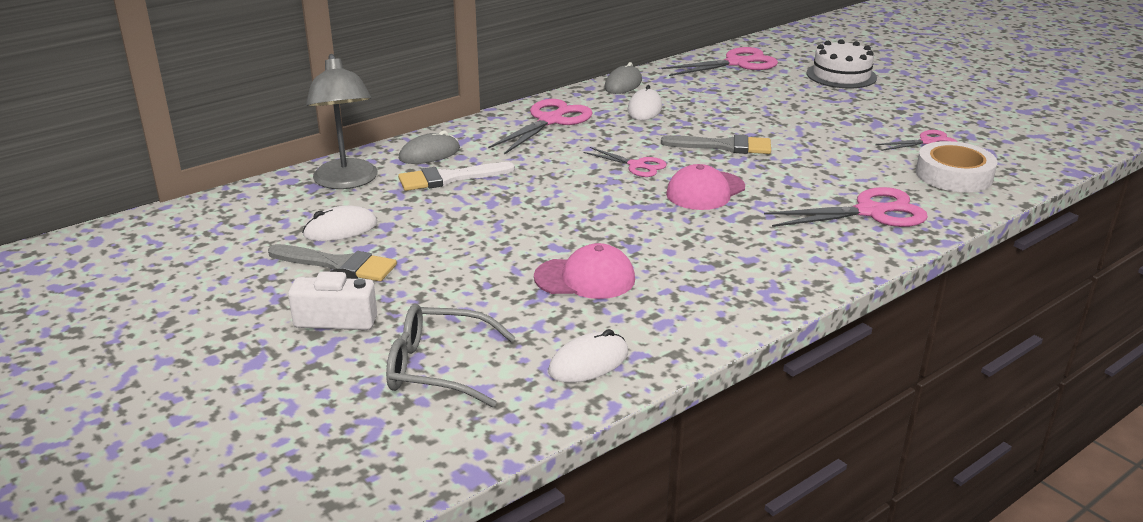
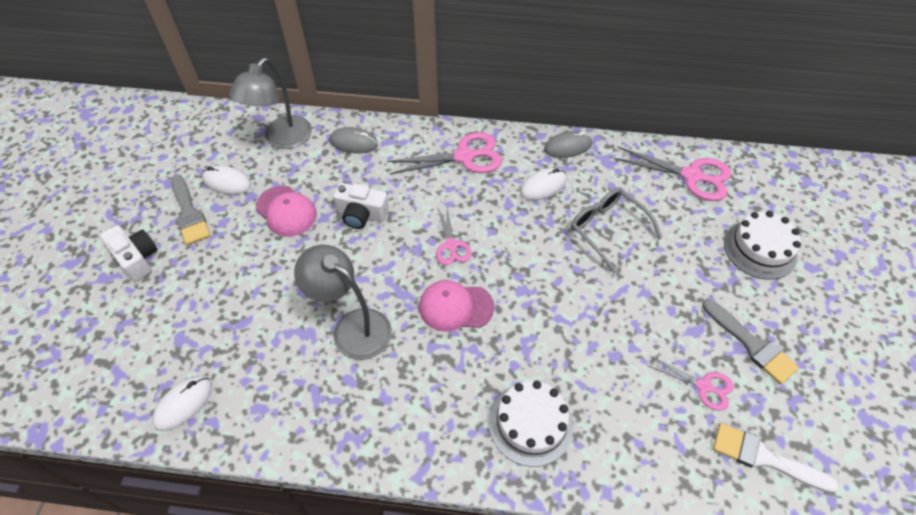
camera: 45 degrees right, 25 degrees up
grey glasses [386,304,516,407] -> grey glasses moved to [571,188,662,273]
white brush [398,162,515,191] -> white brush moved to [713,423,839,493]
pink cap [534,243,635,299] -> pink cap moved to [256,186,317,237]
white mouse [548,329,628,383] -> white mouse turned 60 degrees counterclockwise [152,376,212,431]
grey brush [661,135,771,154] -> grey brush moved to [702,299,799,384]
pink scissors [764,187,928,227] -> white cake [489,381,573,467]
white tape [916,141,998,192] -> none
none -> grey lamp [294,245,392,360]
none -> white camera [333,183,389,229]

